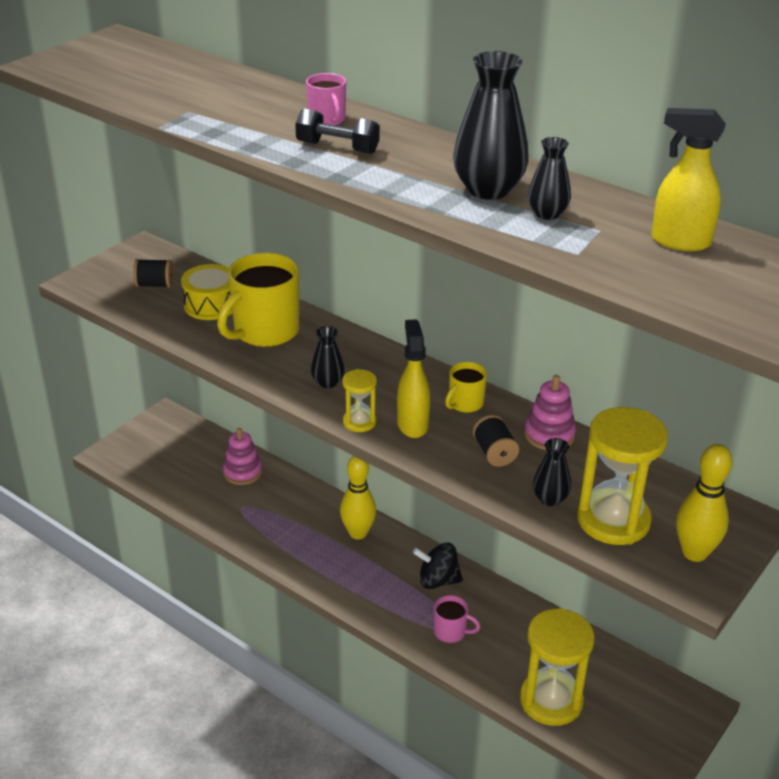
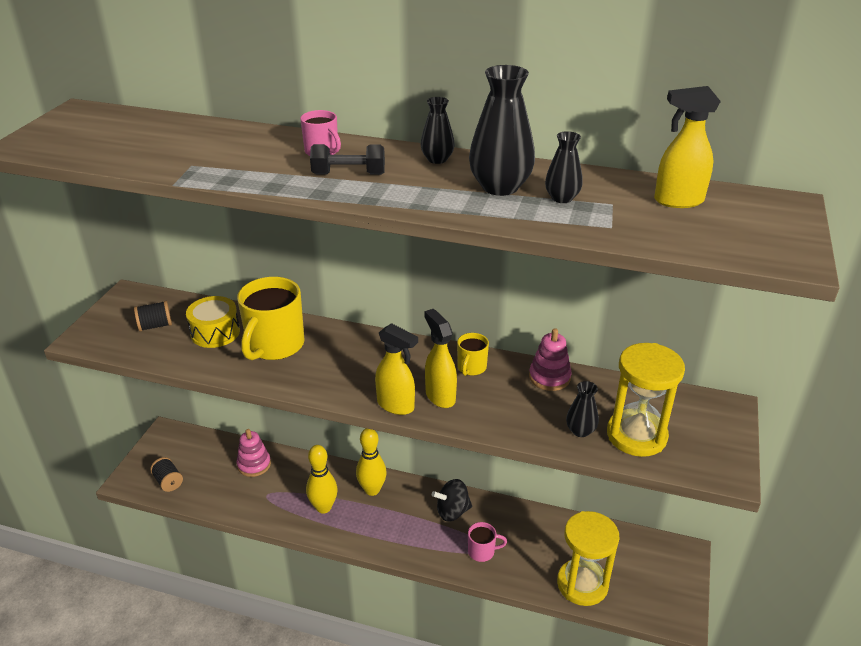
camera: 20 degrees left, 0 degrees up
black vase [311,326,345,388] -> black vase moved to [420,97,455,164]
yellow hourglass [342,369,377,432] -> yellow spray bottle [375,323,418,415]
black spool [473,415,519,467] -> black spool moved to [150,457,183,492]
yellow bowling pin [676,444,733,562] -> yellow bowling pin moved to [306,445,338,514]

